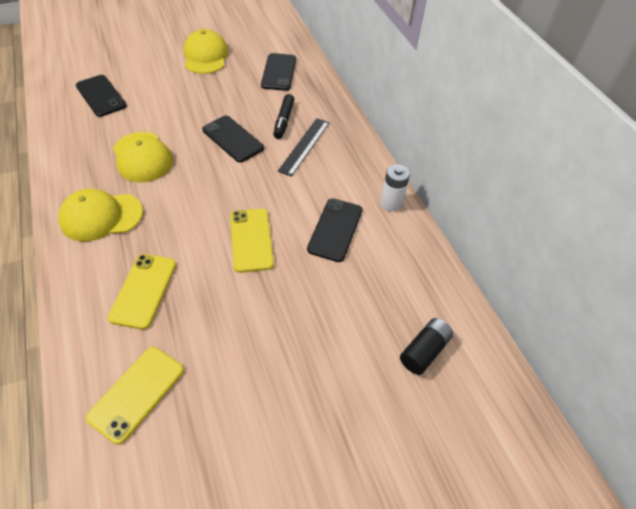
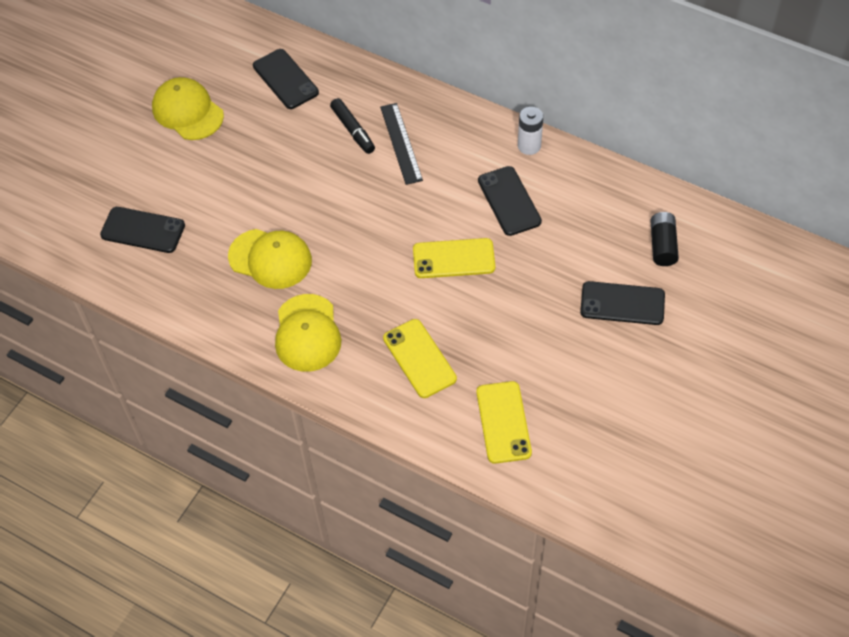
camera: 35 degrees left, 5 degrees up
yellow cap [58,189,143,242] -> yellow cap turned 45 degrees counterclockwise [275,294,341,372]
black phone [202,116,264,163] -> black phone moved to [580,281,665,325]
yellow phone [230,208,274,273] -> yellow phone turned 45 degrees counterclockwise [413,238,495,278]

